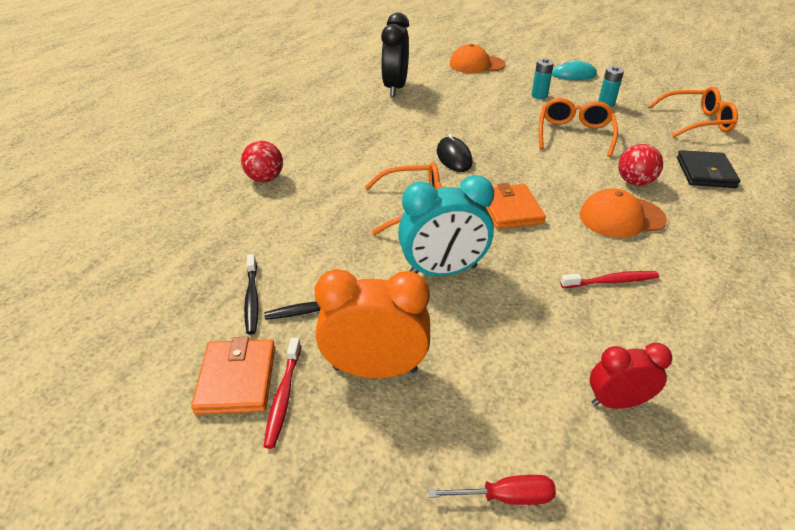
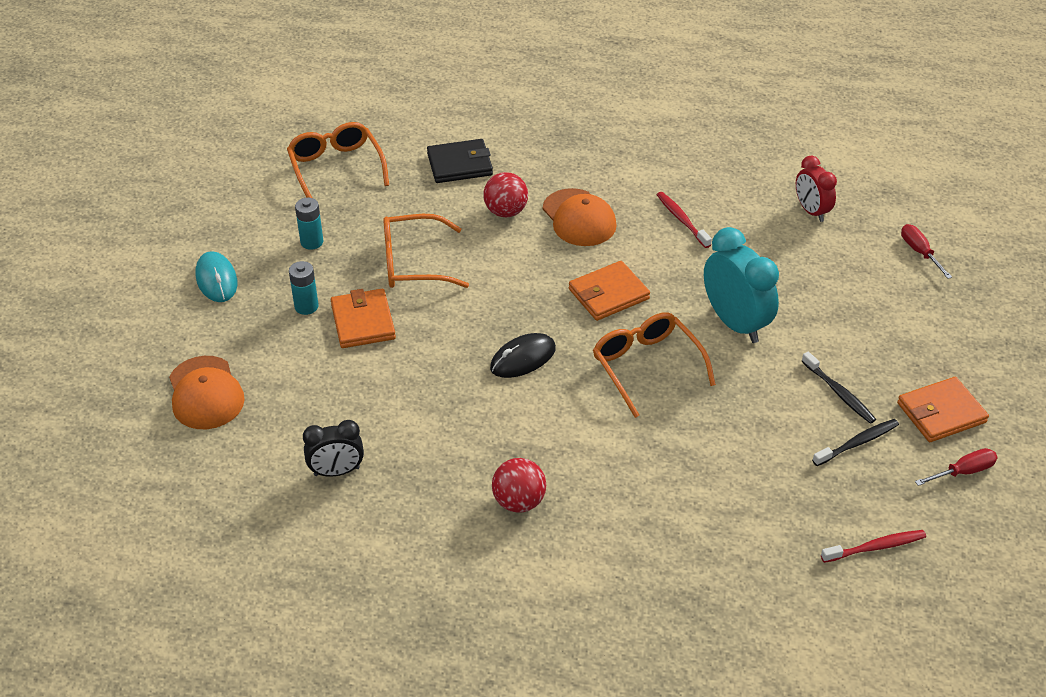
camera: 110 degrees left, 5 degrees up
red ball [241,141,283,182] -> red ball moved to [492,458,546,513]
red toothbrush [263,338,301,449] -> red toothbrush moved to [821,530,926,563]
orange clock [315,269,430,378] -> none
black clock [381,12,409,97] -> black clock [303,420,364,477], size x0.61
none -> orange wallet [331,289,396,348]
none -> red screwdriver [915,448,998,486]

